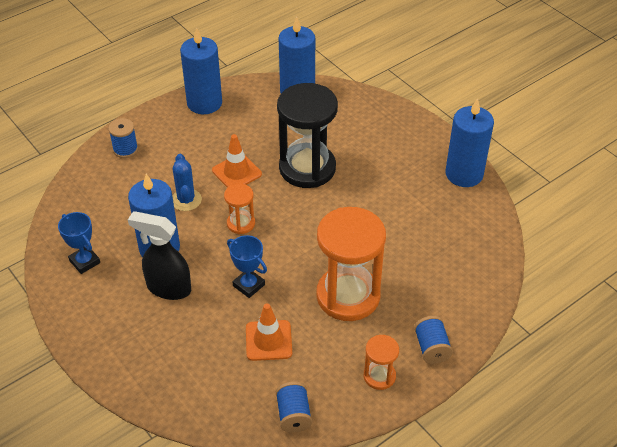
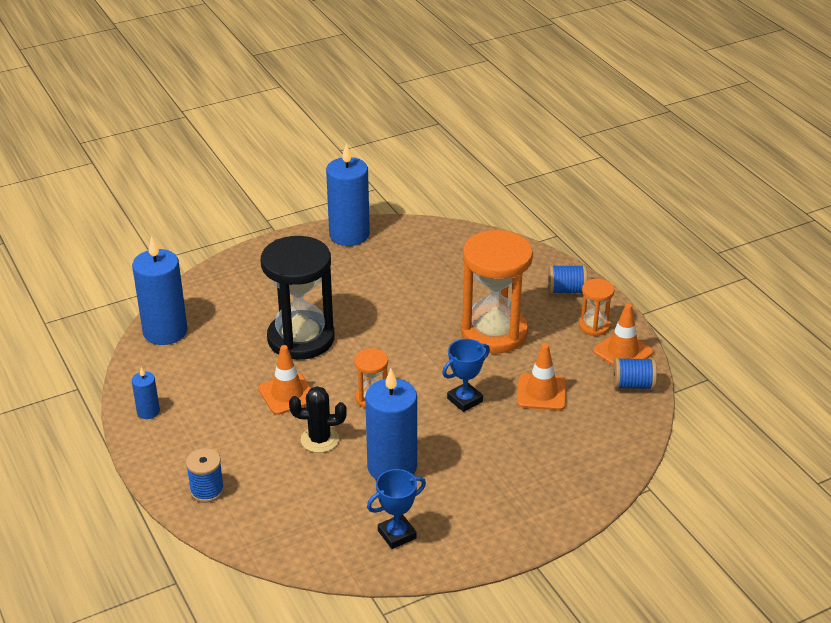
camera: 80 degrees left, 10 degrees down
black spray bottle [128,211,191,300] -> none
blue cactus [172,154,202,211] -> black cactus [289,386,347,453]
blue candle [180,27,222,114] -> blue candle [132,367,160,419], size x0.48
none -> orange traffic cone [593,304,653,365]

